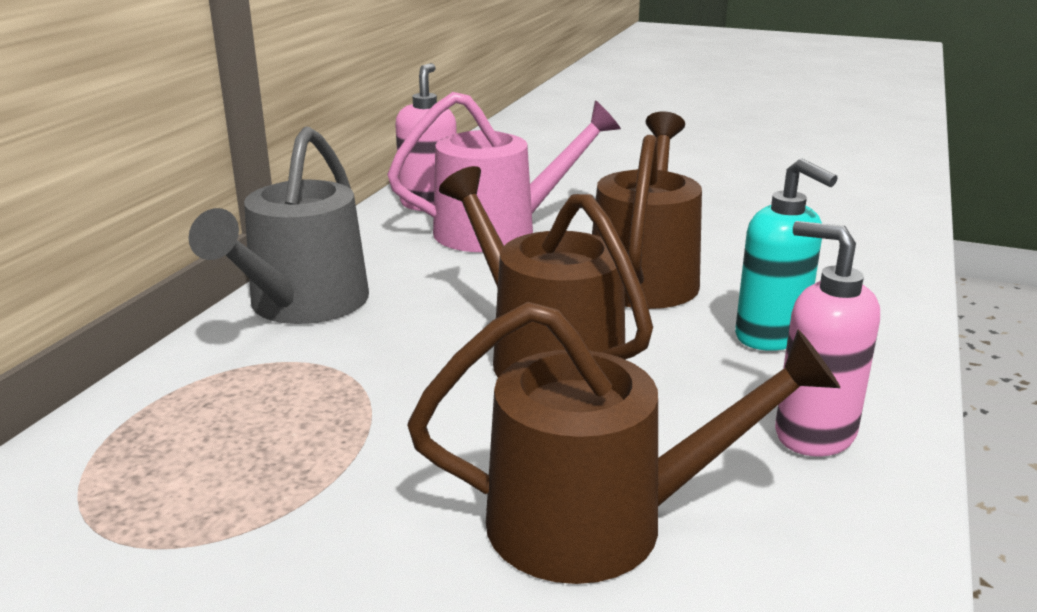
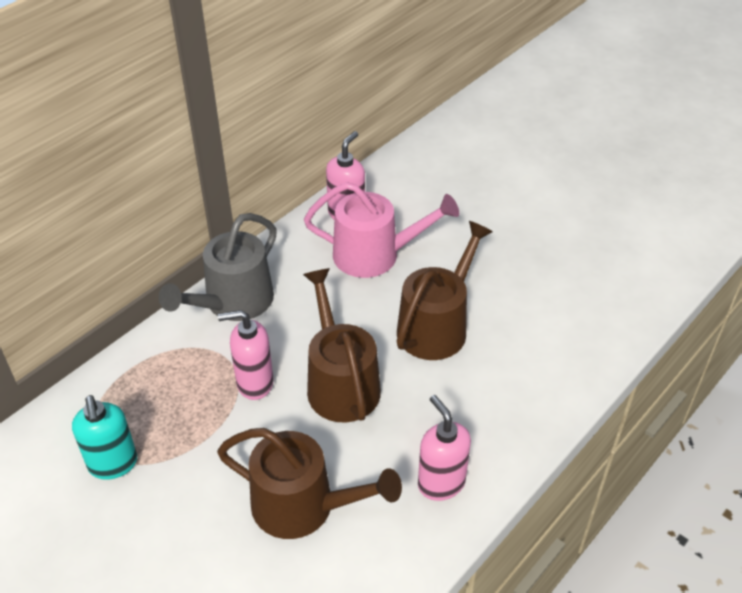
camera: 20 degrees right, 20 degrees up
turquoise soap dispenser [735,158,838,351] -> turquoise soap dispenser moved to [72,395,137,480]
none -> pink soap dispenser [218,310,274,400]

